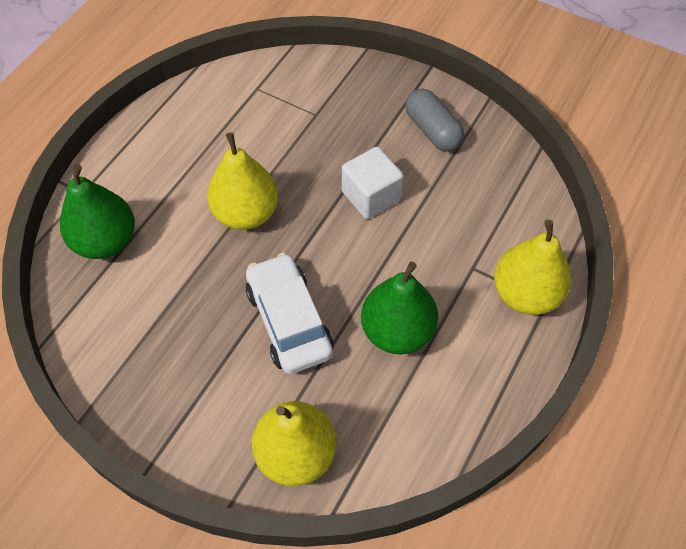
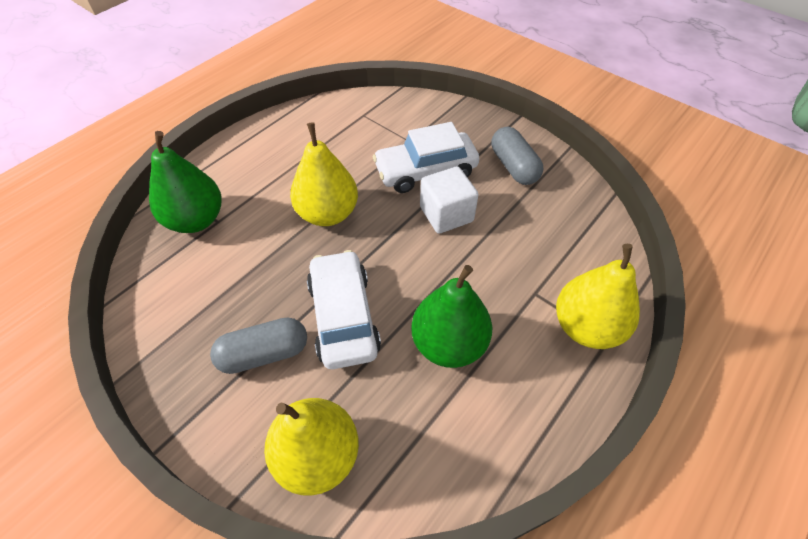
camera: 10 degrees right, 5 degrees down
none -> grey capsule [210,317,307,374]
none -> white car [373,122,479,193]

